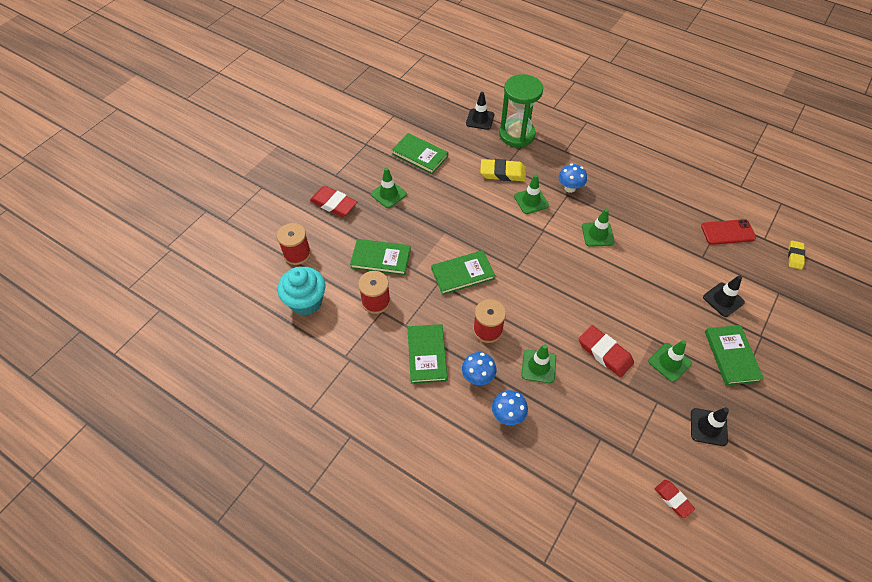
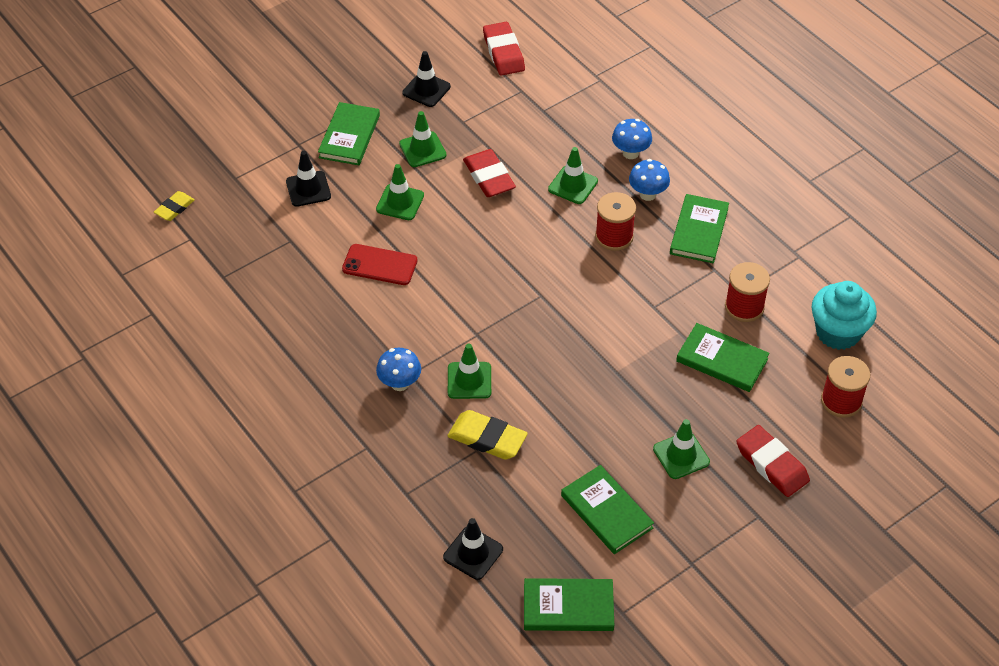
camera: 160 degrees left, 5 degrees down
green book [431,250,495,295] -> green book moved to [524,578,614,631]
green hourglass [499,74,543,147] -> none
green traffic cone [582,208,615,247] -> green traffic cone moved to [376,164,424,220]
red eraser [655,480,695,518] -> red eraser [483,22,525,76], size x1.65
red phone [701,219,756,245] -> red phone moved to [342,244,418,285]

